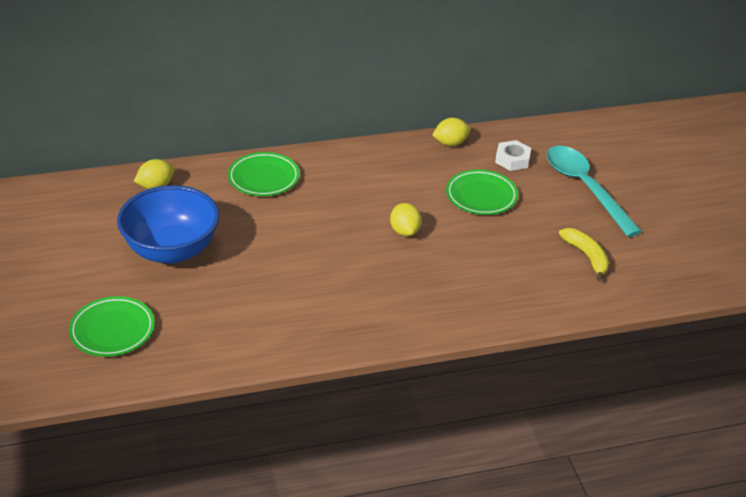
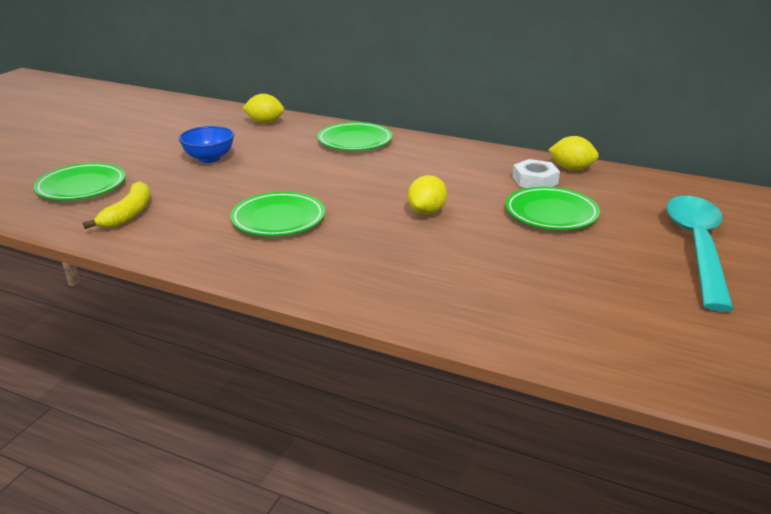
camera: 40 degrees right, 10 degrees down
blue bowl [117,185,219,264] -> blue bowl [179,126,234,163], size x0.53
white nut [495,140,531,171] -> white nut moved to [512,159,560,188]
yellow banana [559,228,609,281] -> yellow banana moved to [83,181,150,229]
none -> green plate [230,192,325,236]

